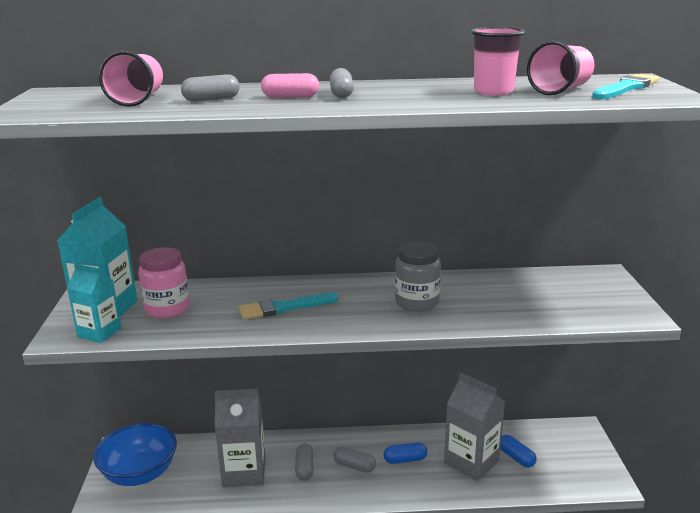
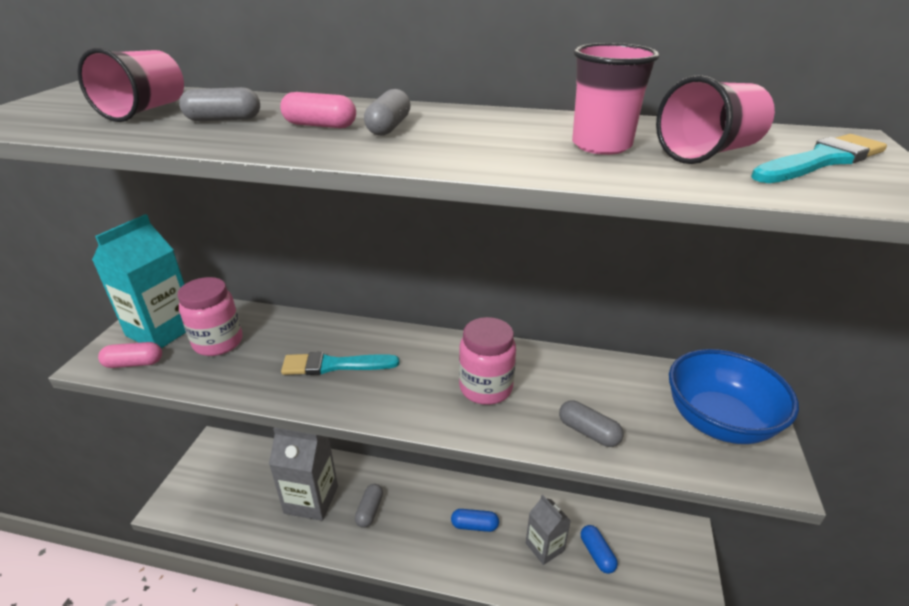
camera: 15 degrees right, 10 degrees up
turquoise carton [67,264,121,343] -> pink capsule [98,342,162,368]
blue bowl [93,423,177,486] -> blue bowl moved to [669,349,799,444]
grey capsule [333,447,376,473] -> grey capsule moved to [559,400,623,447]
grey jar [395,241,441,312] -> pink jar [459,317,516,405]
grey carton [444,372,505,481] -> grey carton [526,495,571,565], size x0.63

